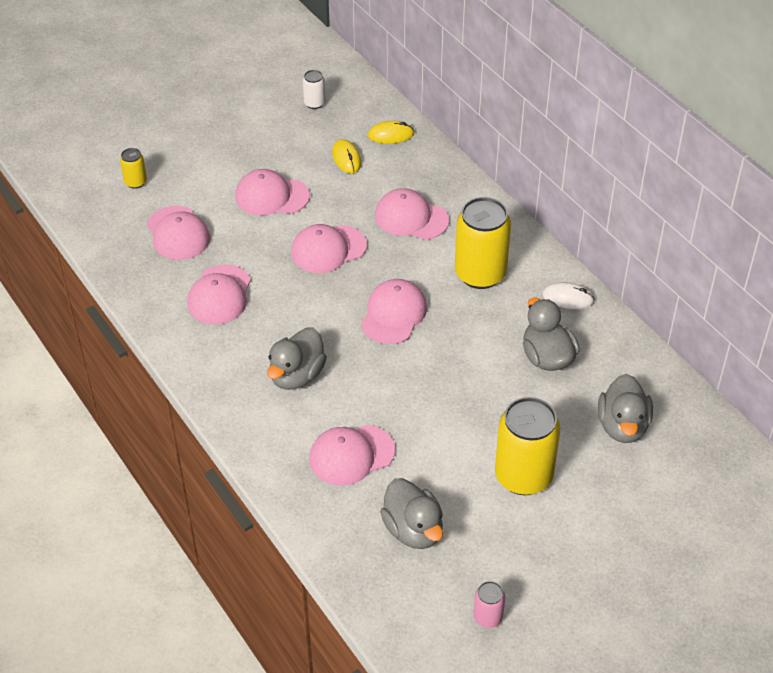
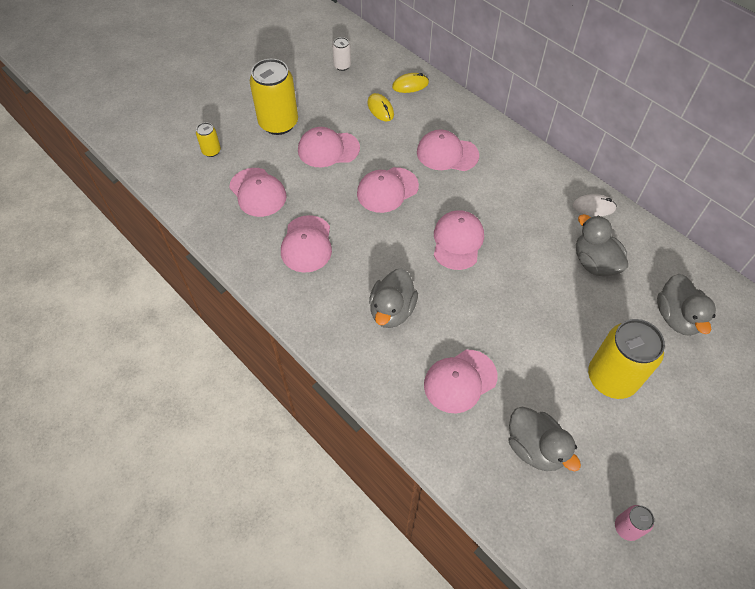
camera: 10 degrees left, 10 degrees up
yellow can [455,197,511,289] -> yellow can moved to [250,59,298,135]

